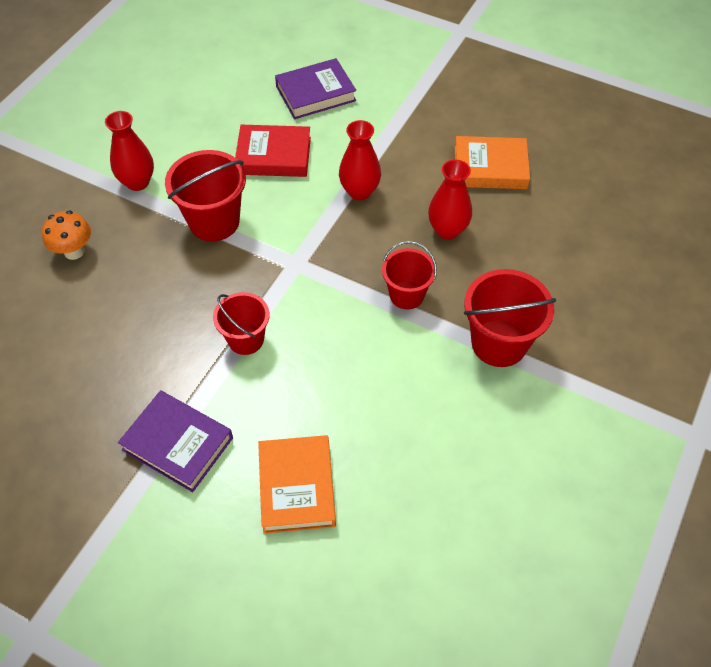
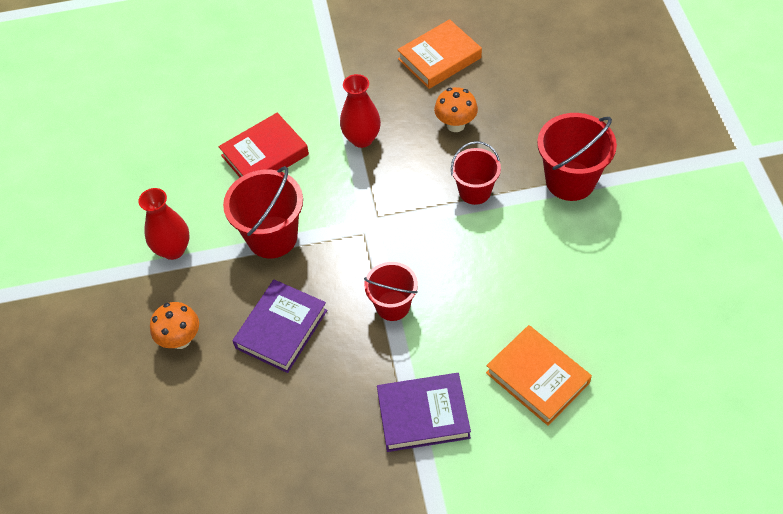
camera: 35 degrees left, 0 degrees up
purple book [275,58,356,119] -> purple book moved to [232,280,327,373]
red vase [428,160,472,240] -> orange mushroom [434,87,478,132]

